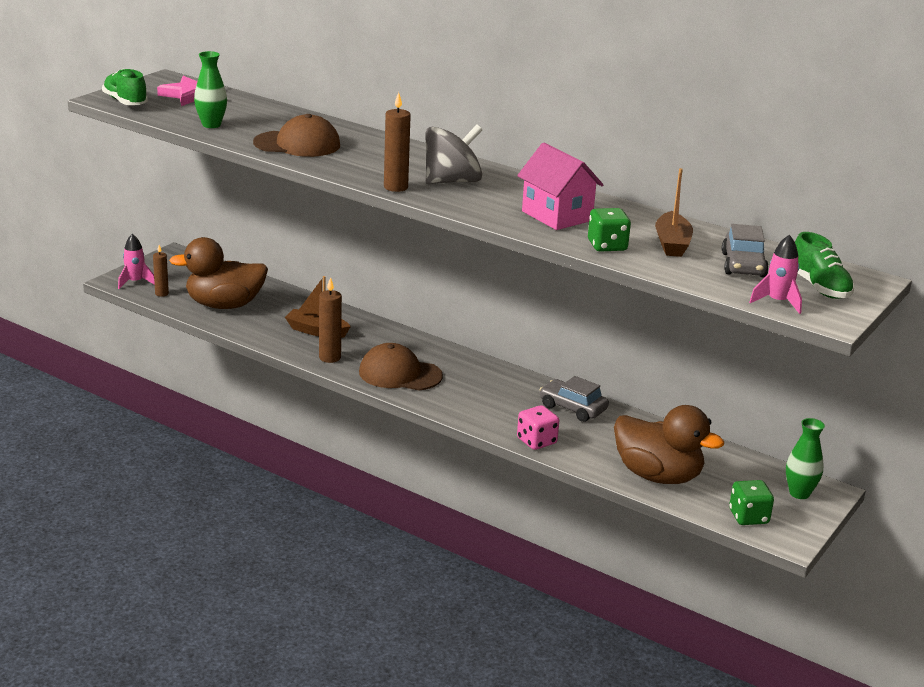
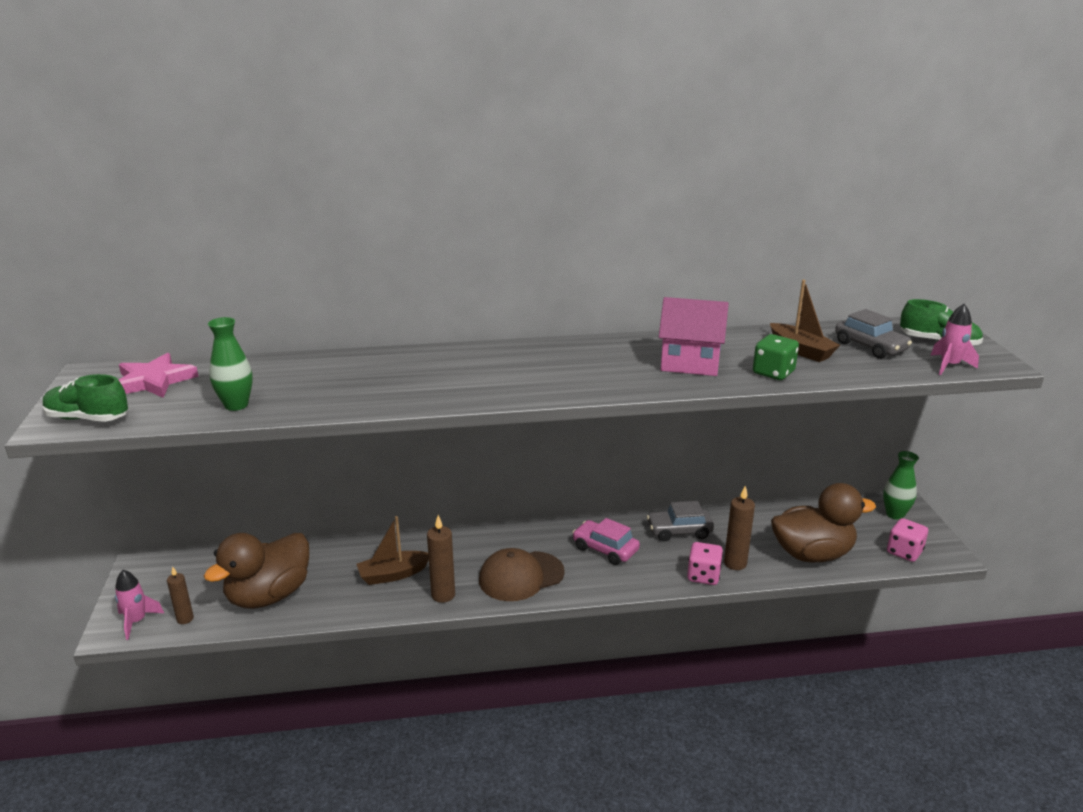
camera: 40 degrees left, 0 degrees up
brown cap [253,114,340,157] -> none
brown candle [384,92,411,192] -> brown candle moved to [724,486,755,570]
grey spinning top [425,125,482,184] -> none
green dice [729,480,774,525] -> pink dice [887,518,928,562]
none -> pink car [572,518,640,565]

